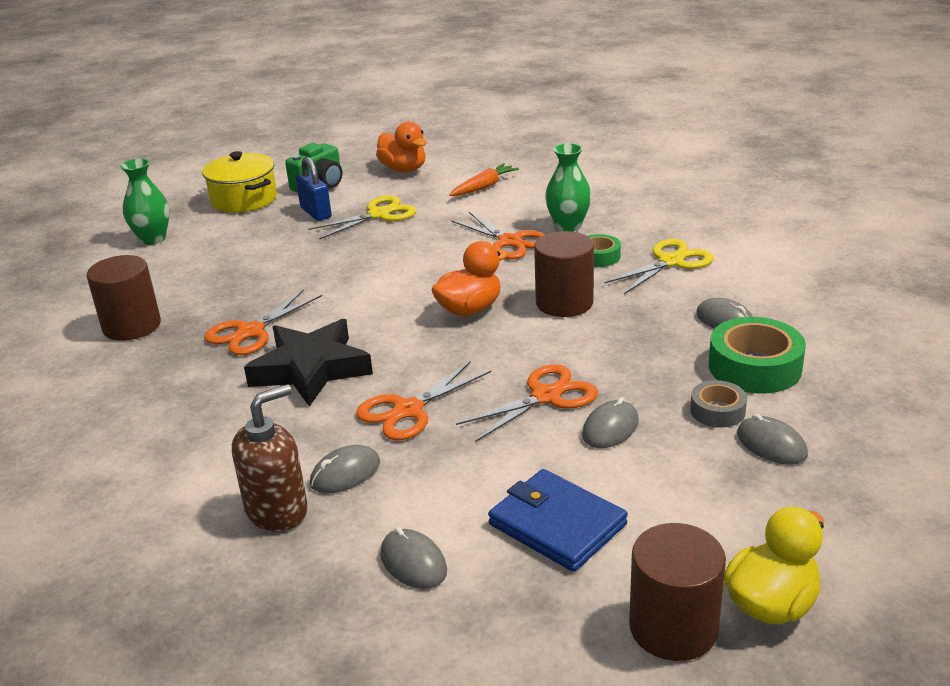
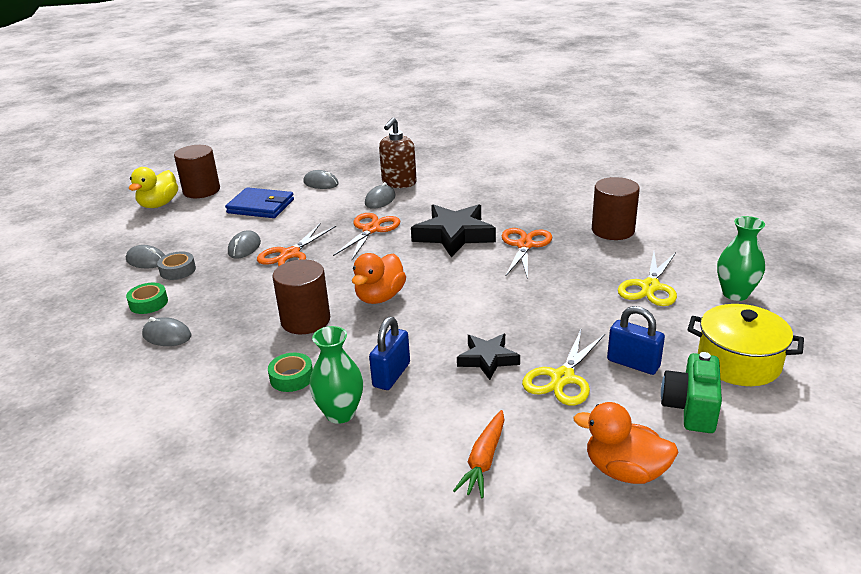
camera: 155 degrees right, 0 degrees up
orange scissors [451,212,546,259] -> blue padlock [369,317,410,390]
yellow scissors [605,239,714,294] -> yellow scissors moved to [618,252,677,306]
green tape [709,317,806,394] -> green tape [126,283,168,314], size x0.56
none -> black star [457,334,520,380]

